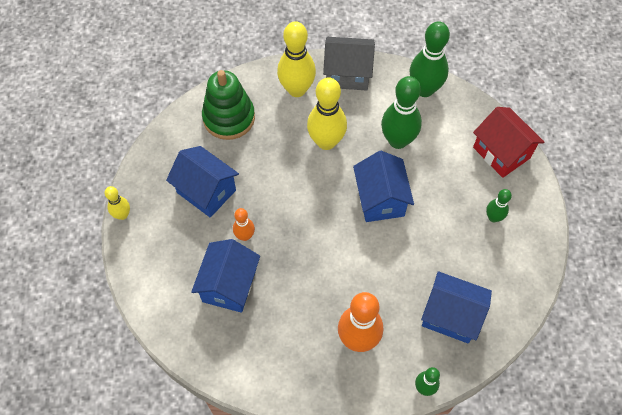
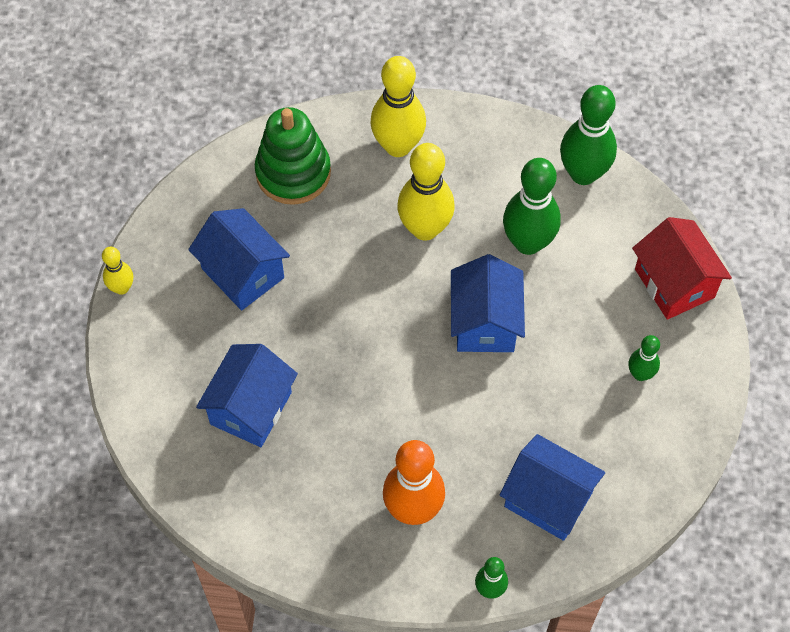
camera: 10 degrees right, 0 degrees up
orange bowling pin [233,208,255,241] -> none
grey house [323,37,375,90] -> none

